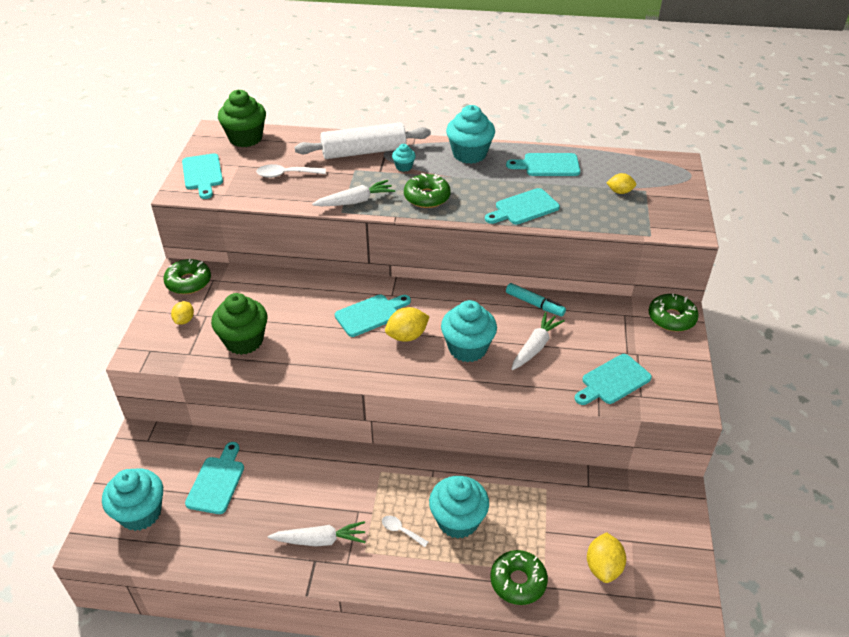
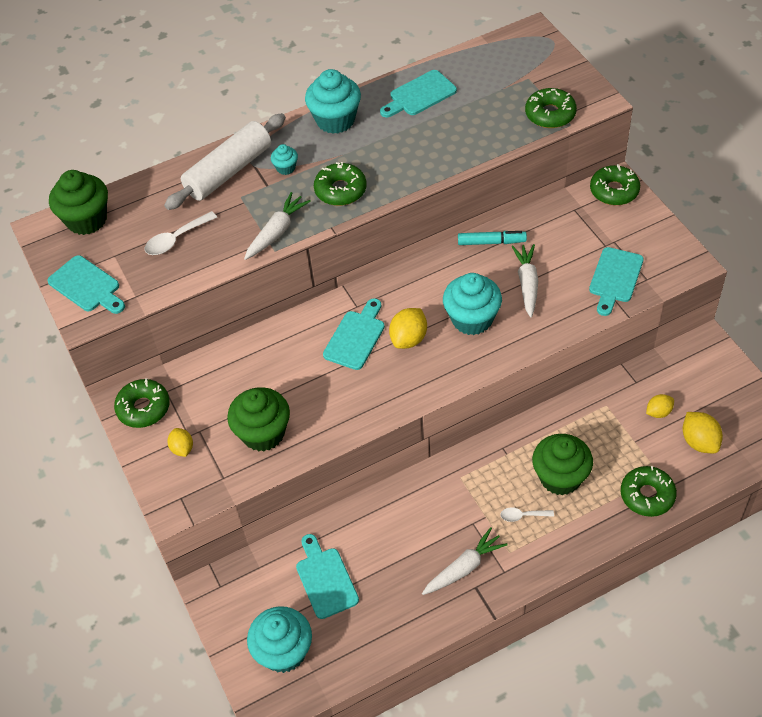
camera: 30 degrees left, 10 degrees up
turquoise cupcake [429,476,489,539] -> green cupcake [532,434,593,495]
turquoise cutting board [485,188,560,224] -> none
yellow lemon [607,173,636,194] -> yellow lemon moved to [646,394,674,418]
none -> green donut [525,88,577,128]

